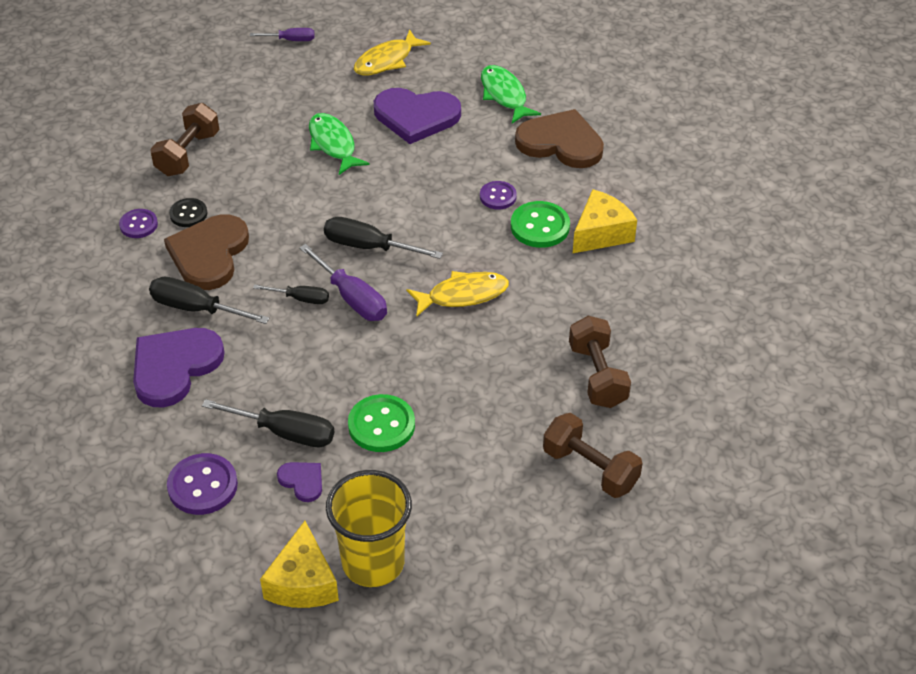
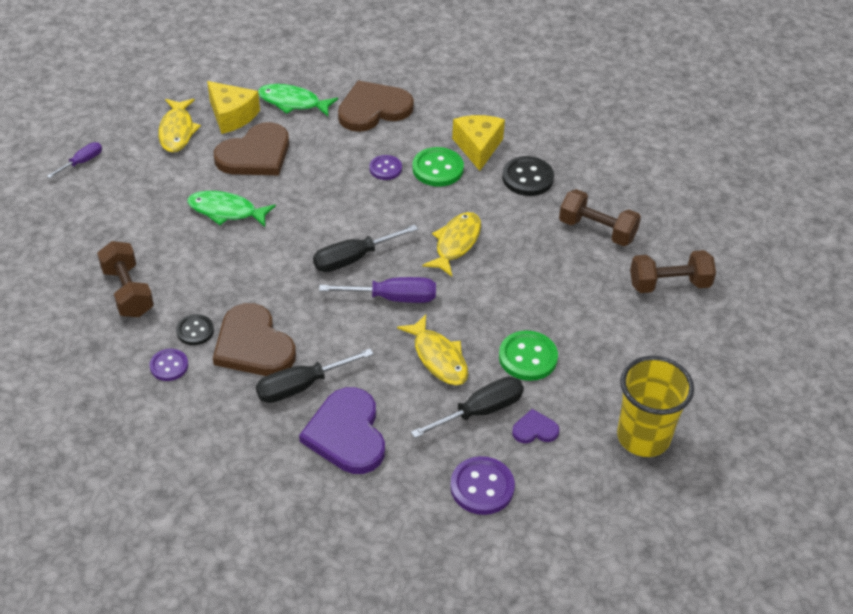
camera: 50 degrees left, 0 degrees up
black screwdriver [253,284,329,304] -> none
yellow cheese [260,521,339,608] -> yellow cheese moved to [207,81,260,134]
purple heart [374,88,461,144] -> brown heart [214,122,289,175]
none -> yellow fish [397,314,468,385]
none -> black button [502,156,554,196]

